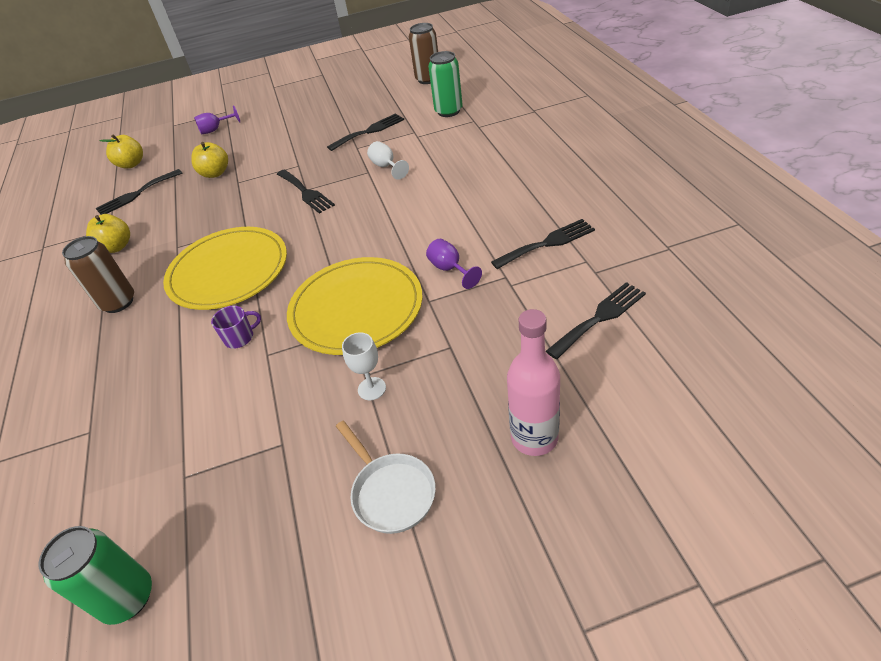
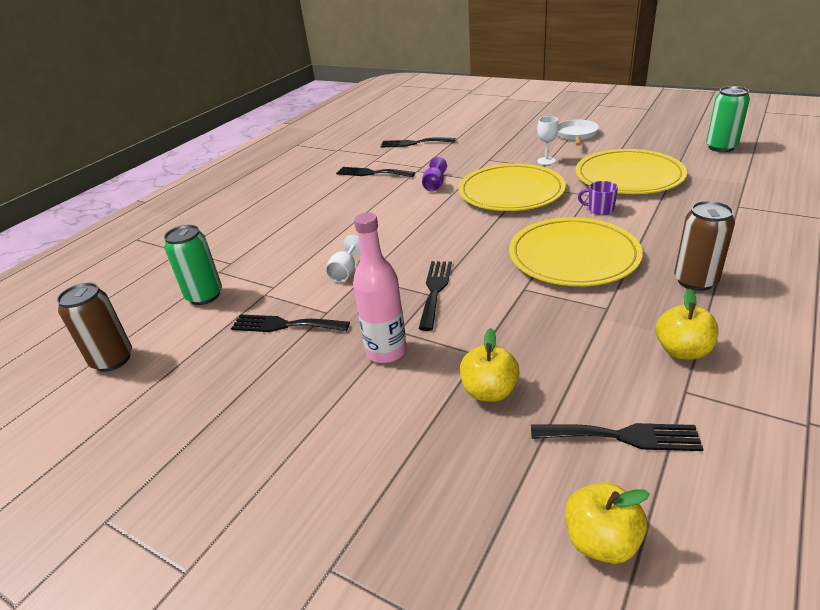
camera: 135 degrees left, 10 degrees down
purple goblet [194,105,240,135] -> none
pink bottle [507,309,560,456] -> pink bottle moved to [353,213,407,363]
none -> yellow plate [575,149,687,194]

